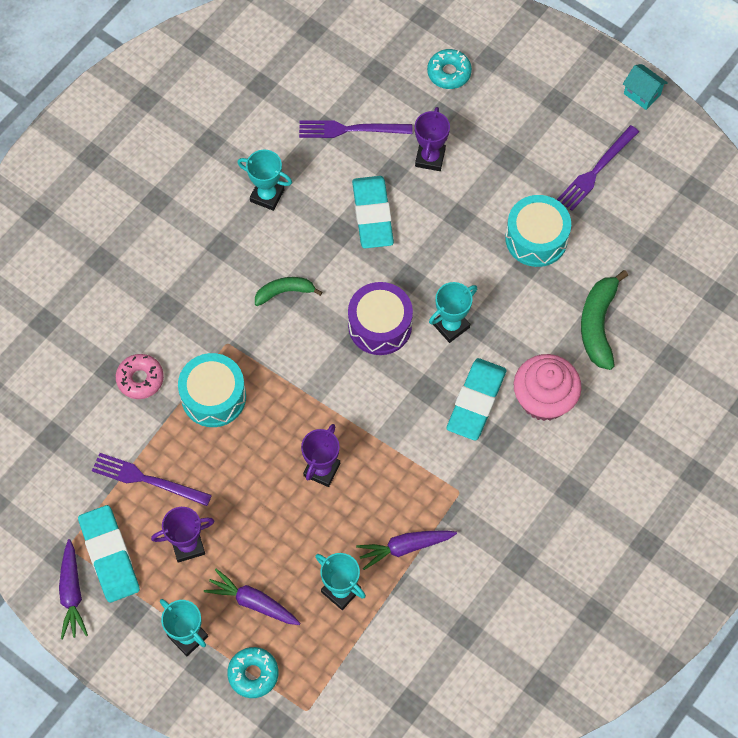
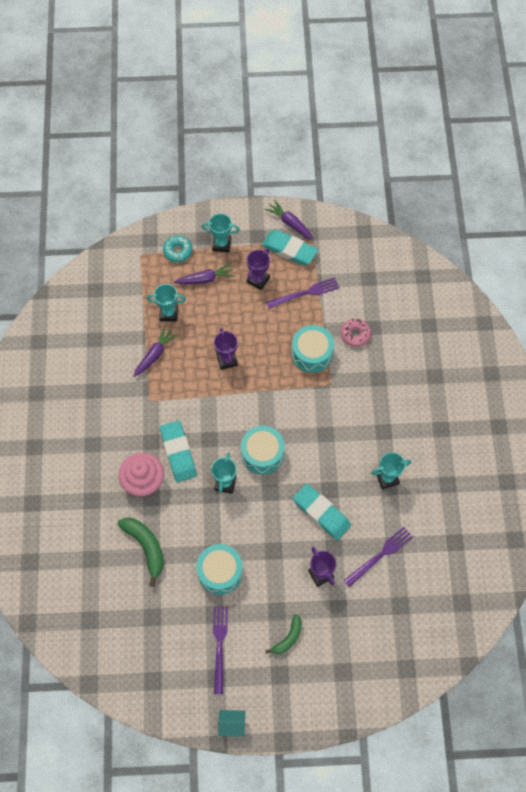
camera: 140 degrees right, 0 degrees up
green banana [255,277,322,306] -> green banana moved to [265,614,302,654]
purple drum [348,282,413,355] -> turquoise drum [241,426,285,475]
turquoise donut [427,49,472,89] -> none

